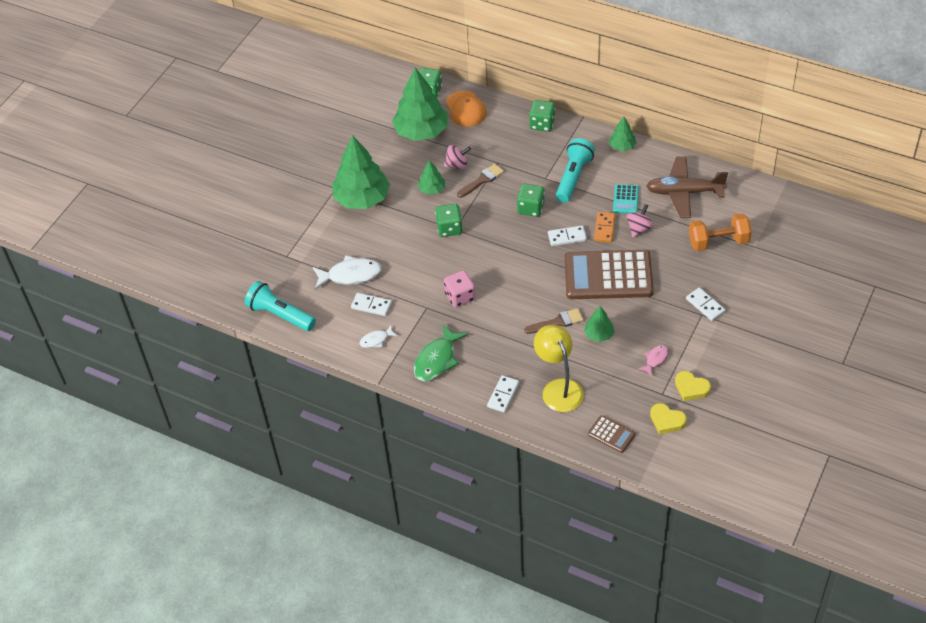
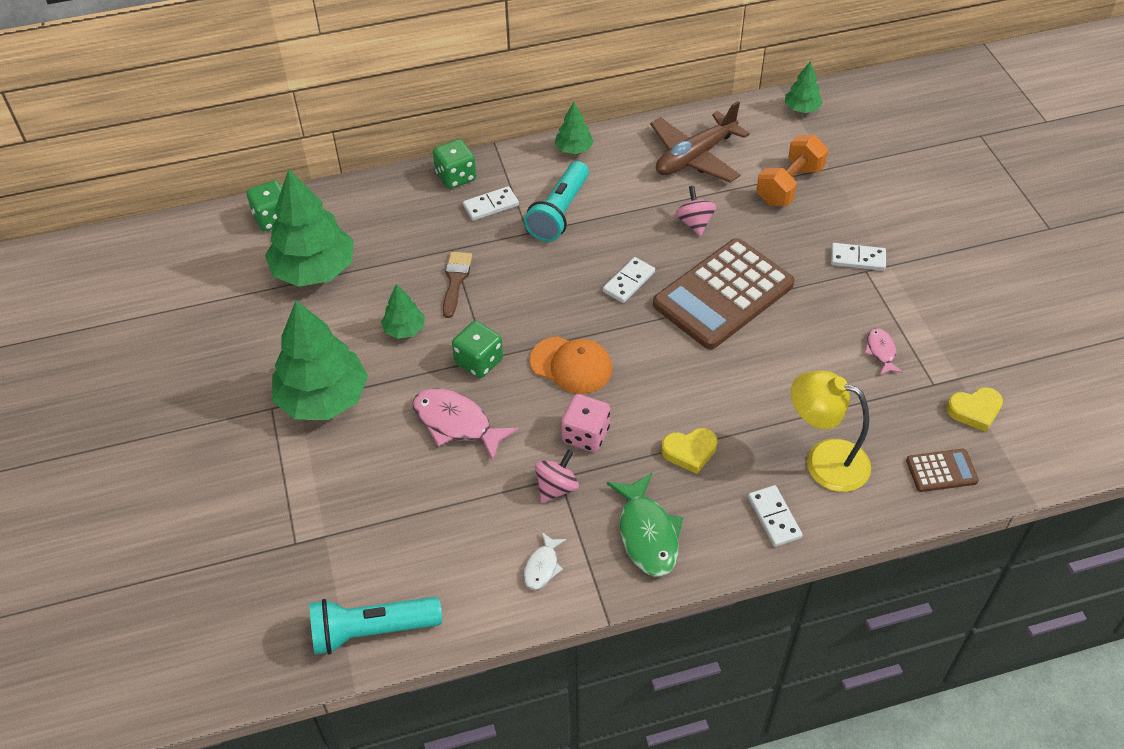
camera: 45 degrees left, 0 degrees up
white fish [313,256,382,289] -> none
white domino [351,293,392,316] -> white domino moved to [463,186,519,221]
pink spinning top [444,145,471,169] -> pink spinning top moved to [535,449,579,503]
orange cap [446,91,487,127] -> orange cap moved to [530,336,612,394]
green dice [517,184,545,217] -> none
brown brush [524,308,584,334] -> none
turquoise flashlight [556,138,595,203] -> turquoise flashlight turned 135 degrees counterclockwise [524,161,589,242]
green tree [584,306,615,342] -> green tree moved to [785,61,823,113]
orange domino [594,212,615,242] -> none
turquoise calculator [613,184,639,214] -> none
yellow heart [675,371,711,401] -> yellow heart moved to [661,428,717,474]
none -> pink fish [413,388,519,461]

